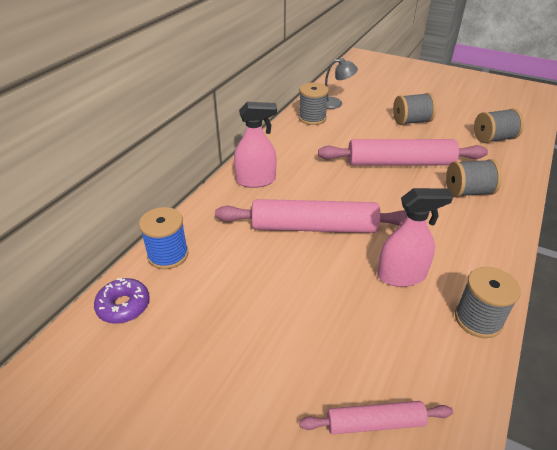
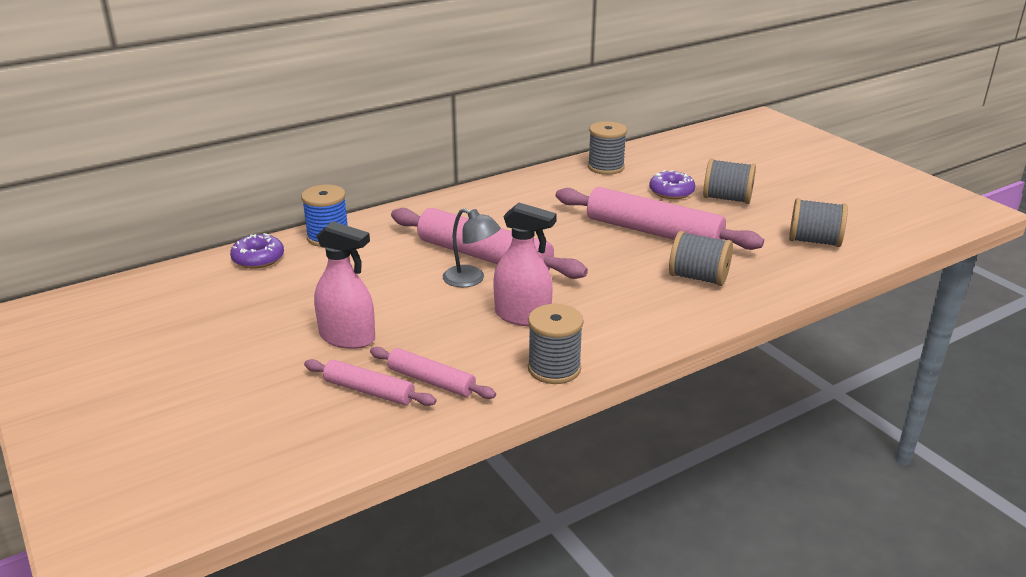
camera: 30 degrees right, 10 degrees down
pink spray bottle [234,102,277,188] -> pink spray bottle moved to [314,221,375,349]
grey lamp [325,58,358,109] -> grey lamp moved to [443,208,501,287]
none -> pink rolling pin [370,347,496,399]
none -> purple donut [649,170,696,199]

